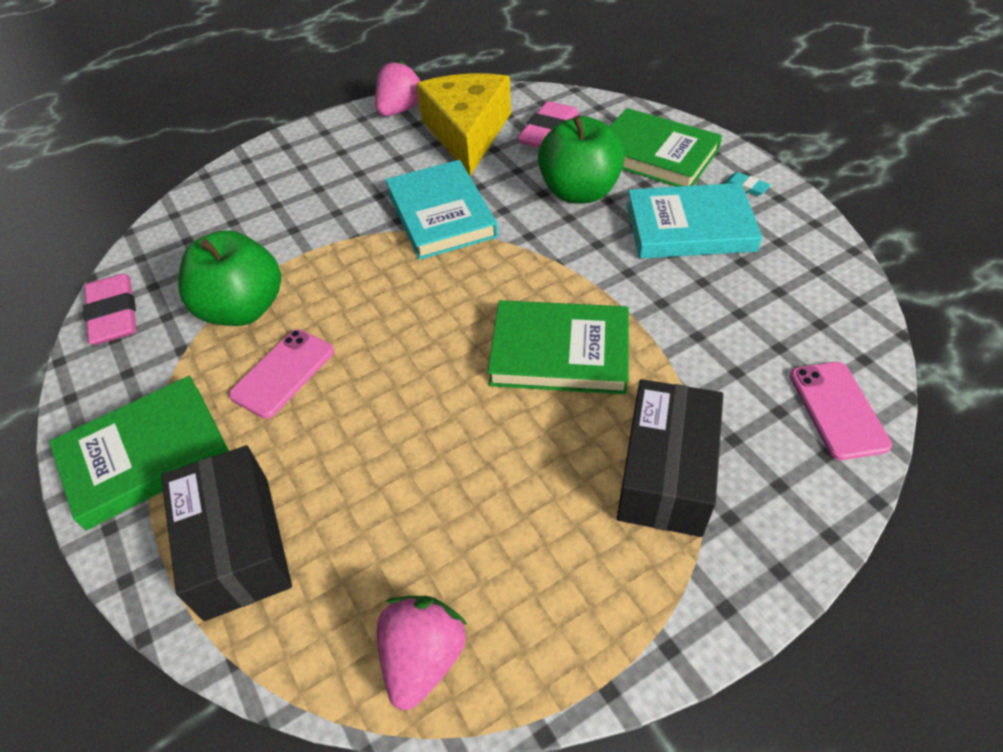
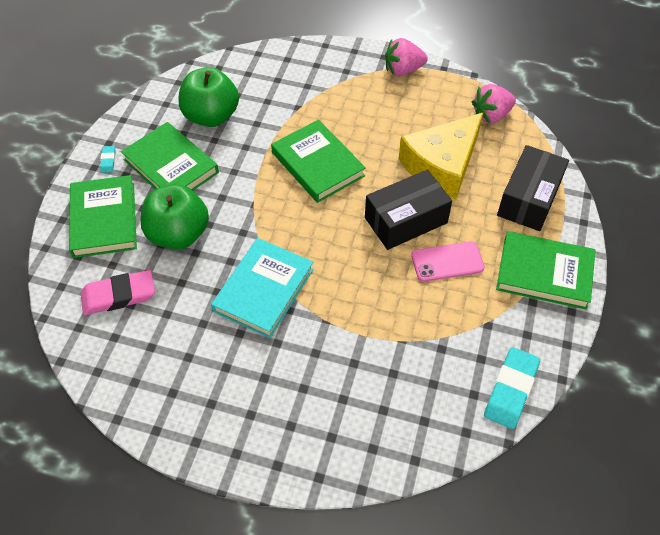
camera: 135 degrees left, 5 degrees up
pink eraser [83,274,137,345] -> turquoise eraser [484,347,540,429]
green apple [179,230,281,326] -> green apple moved to [179,67,239,127]
pink strawberry [375,59,421,116] -> pink strawberry moved to [385,38,428,76]
yellow cheese [416,73,511,176] -> yellow cheese moved to [399,113,483,199]
black box [617,379,723,537] -> black box moved to [365,170,452,250]
turquoise book [627,183,762,259] -> green book [121,122,219,190]
pink phone [790,362,892,460] -> none

